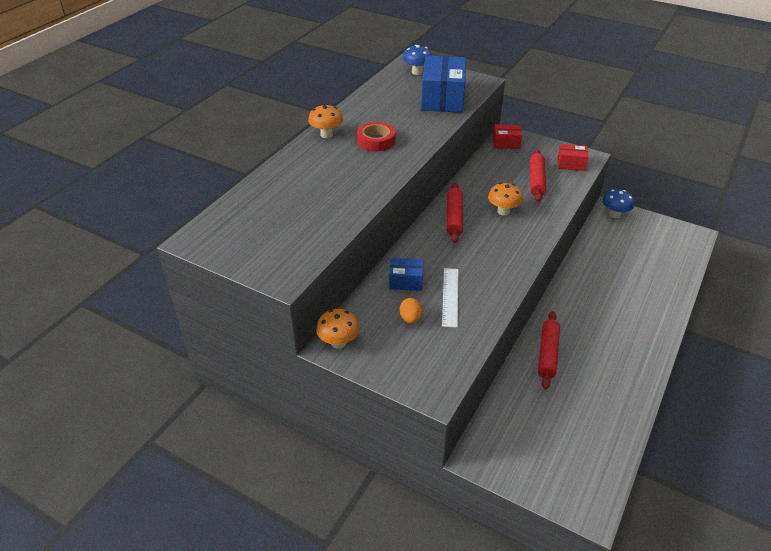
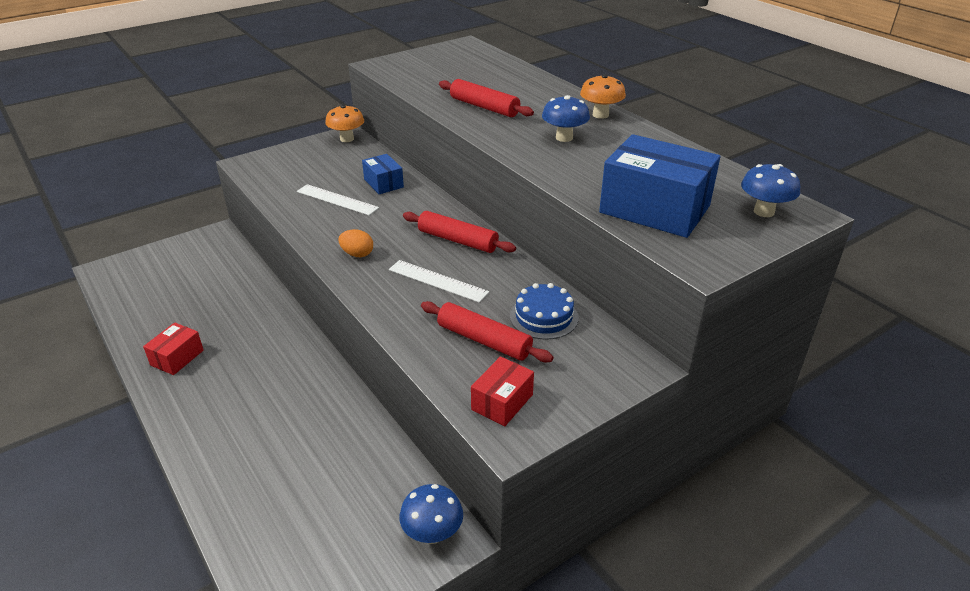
camera: 115 degrees right, 5 degrees down
red tape [357,122,395,151] -> blue mushroom [542,95,590,142]
blue box [389,258,423,291] -> blue box turned 60 degrees counterclockwise [362,154,404,194]
orange egg [400,298,422,324] -> orange egg moved to [338,229,373,257]
orange mushroom [488,183,523,216] -> white ruler [389,260,489,303]
red box [493,125,522,149] -> red box moved to [143,322,204,375]
red rolling pin [538,311,560,389] -> red rolling pin moved to [439,79,534,117]
none -> blue cake [510,283,578,340]

